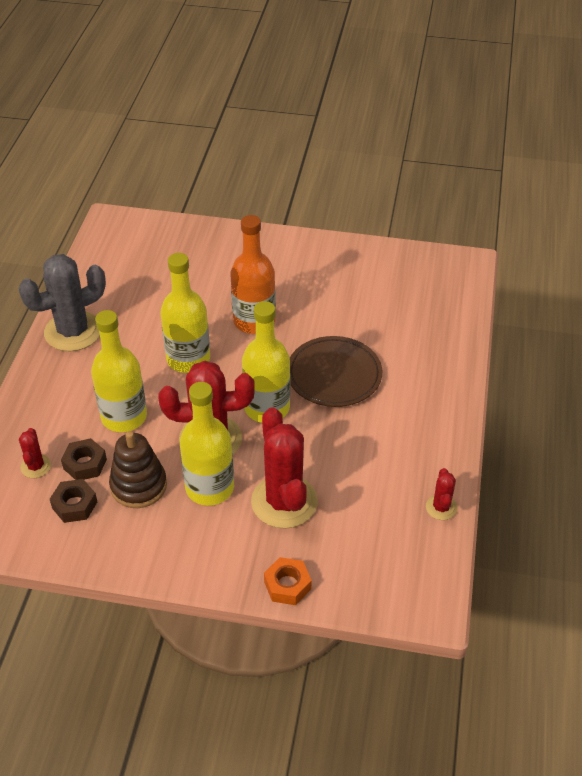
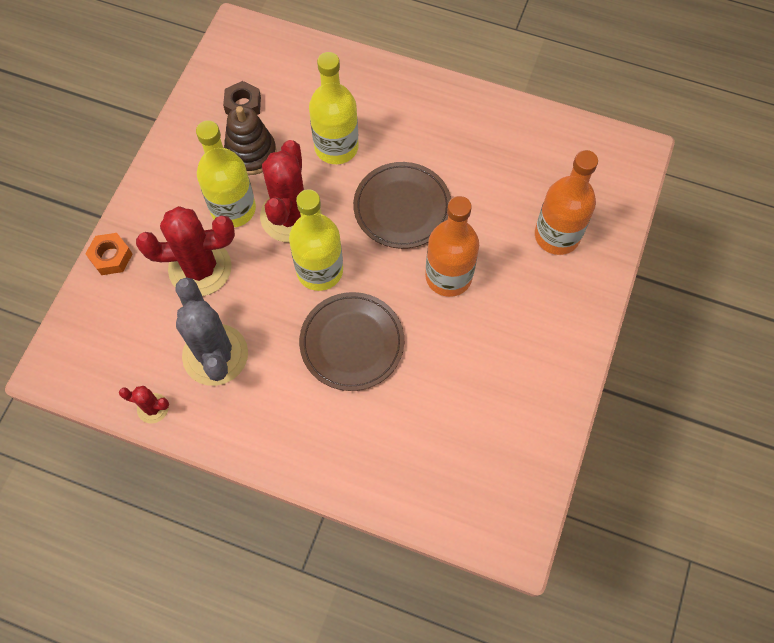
camera: 100 degrees right, 20 degrees up
grey cactus [19,254,106,351] -> grey cactus moved to [175,277,248,386]
red cactus [19,428,51,478] -> none
brown nut [61,438,107,480] -> none
yellow bottle [160,253,210,373] -> brown plate [353,162,451,249]
none -> orange bottle [535,150,598,255]

